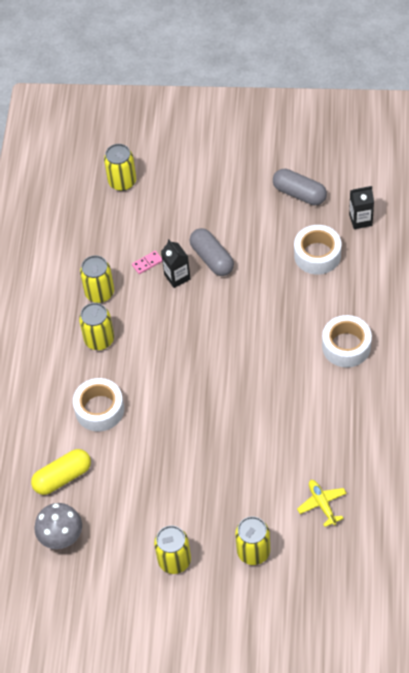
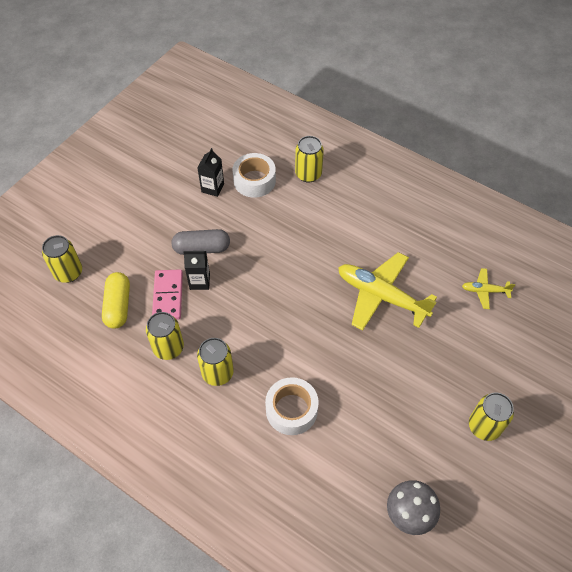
camera: 65 degrees left, 0 degrees up
yellow capsule [31,449,91,495] -> yellow capsule moved to [102,272,130,329]
pink domino [132,251,162,274] -> pink domino [152,269,183,320], size x1.93
yellow can [235,516,270,565] -> yellow can moved to [295,136,324,183]
grey capsule [273,169,327,205] -> none
white tape [322,315,372,368] -> none
black carton [349,186,374,229] -> black carton moved to [197,148,224,197]
none -> yellow plane [338,252,437,331]

